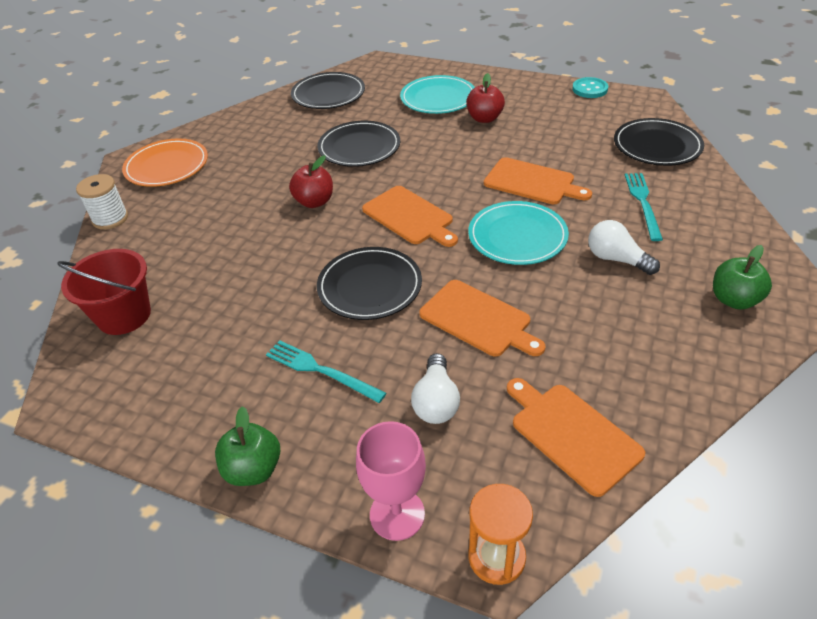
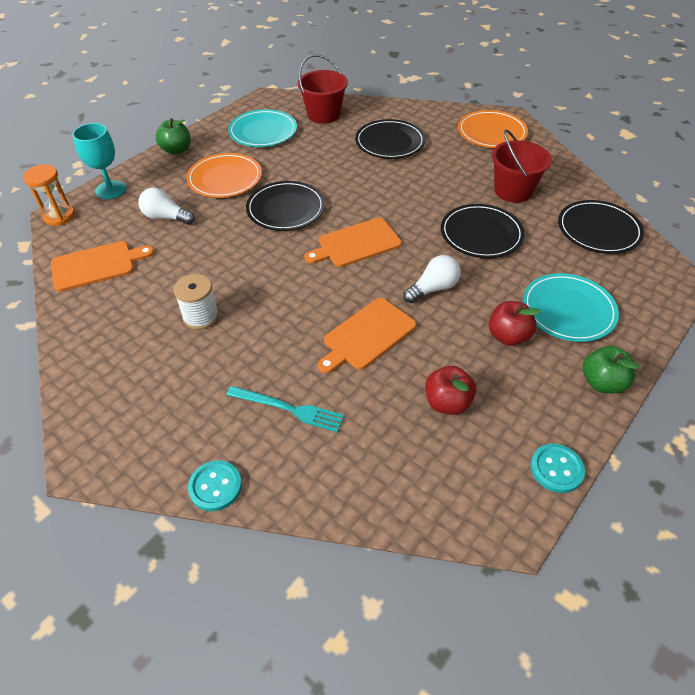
camera: 105 degrees right, 5 degrees up
white spool [76,174,128,230] -> white spool moved to [173,274,219,330]
turquoise fork [266,340,386,403] -> orange plate [186,153,262,198]
red apple [289,155,333,208] -> red apple moved to [425,366,476,415]
pink goblet [356,421,426,541] -> turquoise goblet [72,123,126,199]
orange cutting board [419,280,545,357] -> none
turquoise plate [468,201,569,265] -> turquoise plate moved to [228,109,297,147]
white light bulb [588,220,660,275] -> white light bulb moved to [403,255,461,303]
black plate [614,118,704,166] -> black plate moved to [355,119,426,159]
green apple [713,245,772,310] -> green apple moved to [583,346,639,394]
none -> turquoise button [188,460,242,511]
none -> red bucket [492,130,552,203]

